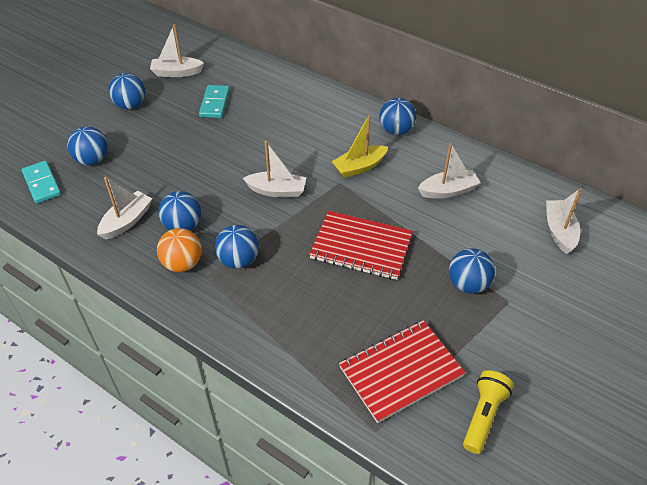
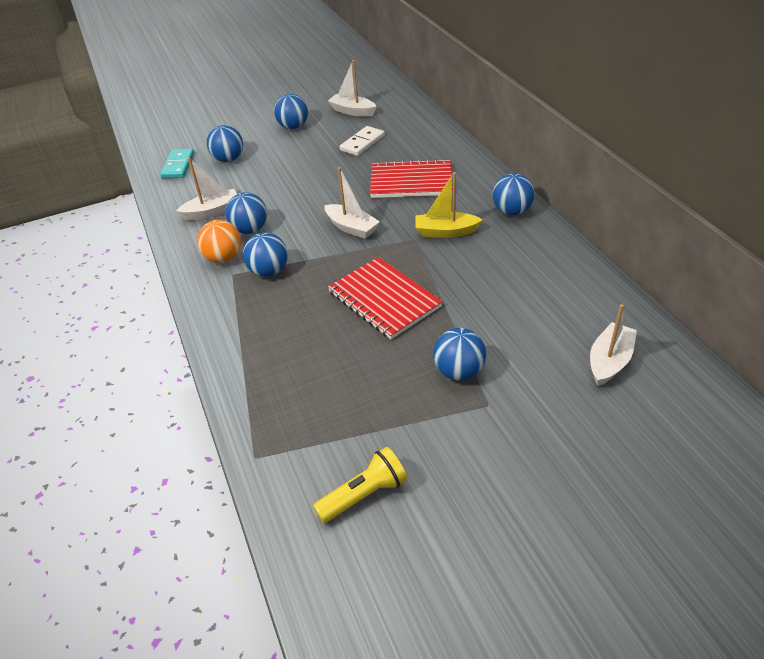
camera: 35 degrees right, 5 degrees down
turquoise domino [199,85,230,118] -> white domino [340,126,385,156]
red notebook [339,320,466,423] -> red notebook moved to [370,159,453,198]
white boat [418,143,481,199] -> none

